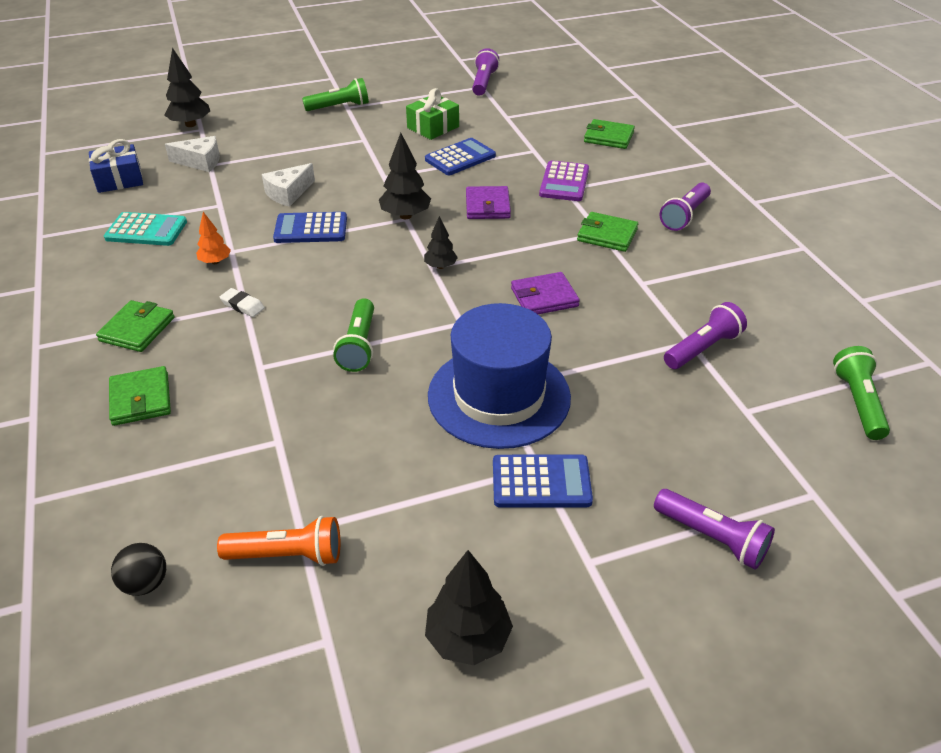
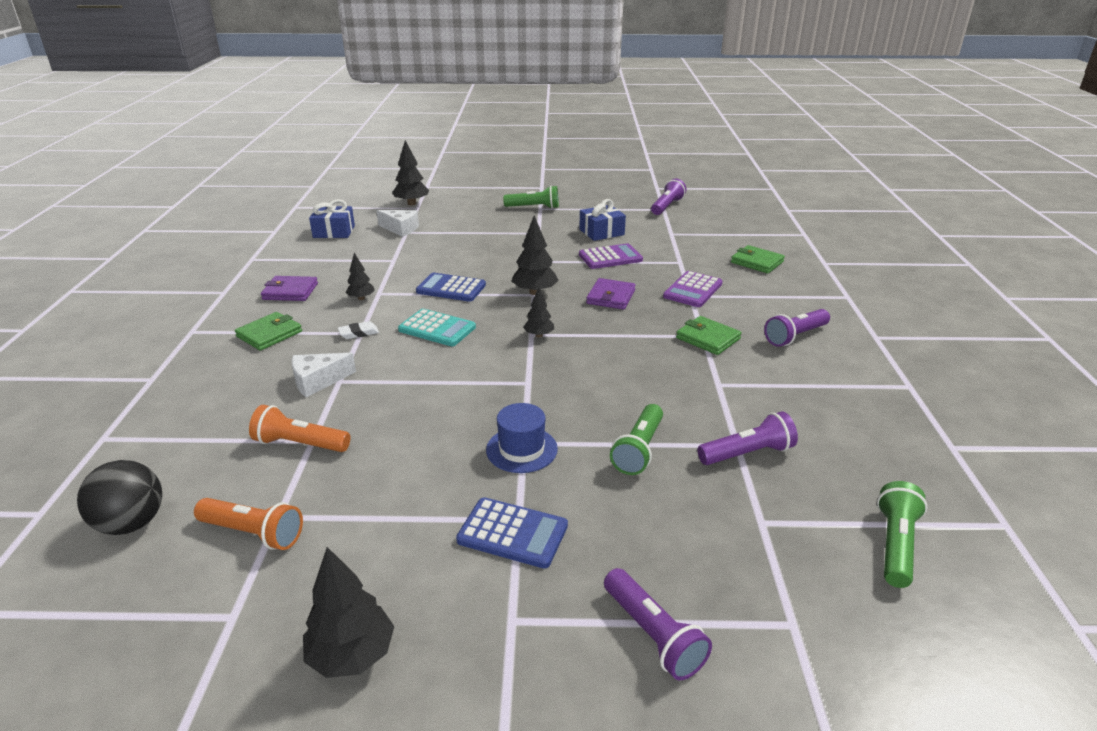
camera: 20 degrees right, 10 degrees down
turquoise calculator [104,212,187,246] -> turquoise calculator moved to [398,309,476,346]
green wallet [109,366,171,426] -> none
black ball [111,543,166,596] -> black ball [77,460,162,535], size x1.57
orange tree [196,212,231,264] -> black tree [345,253,375,300]
white eraser [220,288,265,317] -> white eraser turned 75 degrees counterclockwise [338,321,379,339]
white cheese [262,163,315,207] -> white cheese moved to [291,353,356,397]
green flashlight [333,298,374,372] -> green flashlight moved to [610,404,663,475]
green gift [406,88,459,140] -> blue gift [579,199,626,241]
blue calculator [425,138,496,175] -> purple calculator [579,243,643,269]
blue hat [428,303,571,449] -> blue hat [486,403,558,473], size x0.51
purple wallet [511,272,580,314] -> purple wallet moved to [261,276,318,301]
none -> orange flashlight [249,405,351,452]

